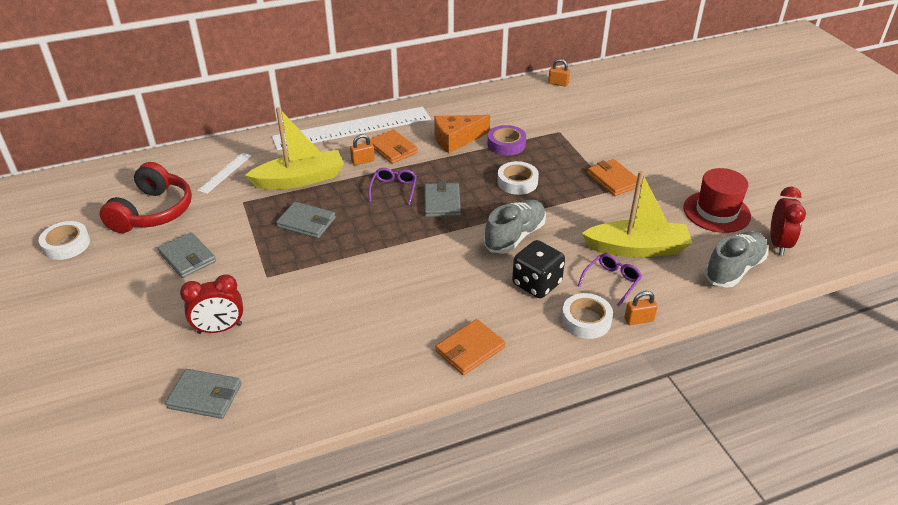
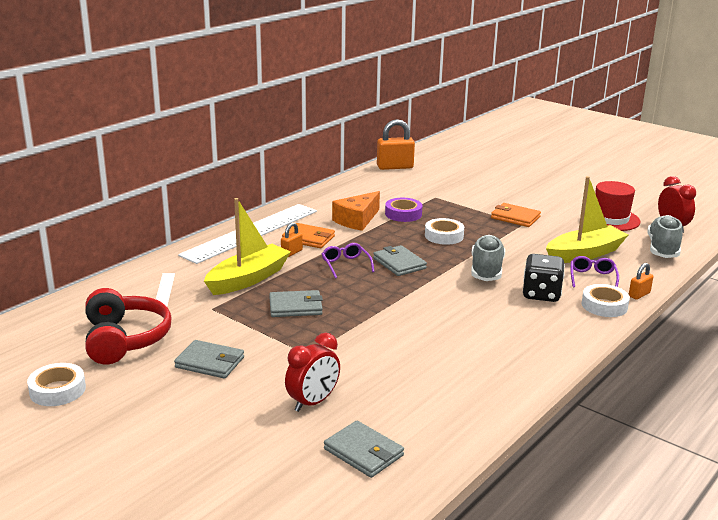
camera: 30 degrees left, 15 degrees down
grey wallet [165,369,242,419] -> grey wallet turned 60 degrees clockwise [324,421,404,478]
orange wallet [435,319,505,375] -> none
orange padlock [548,59,570,87] -> orange padlock [377,119,415,170], size x1.89

